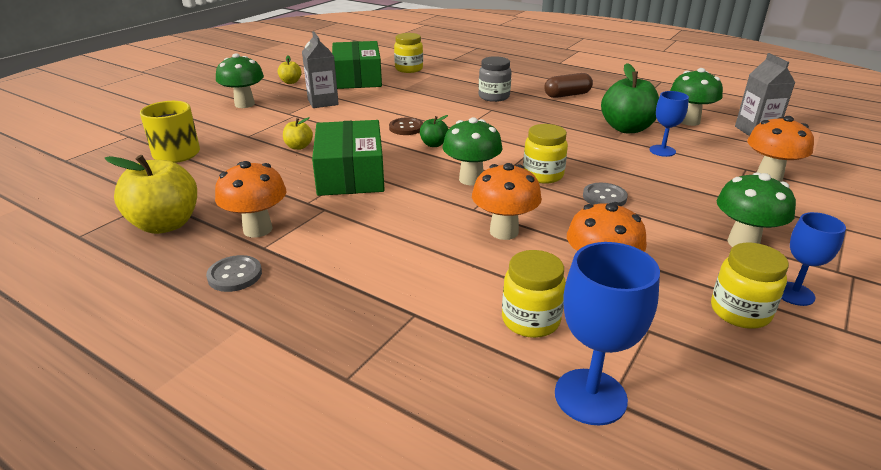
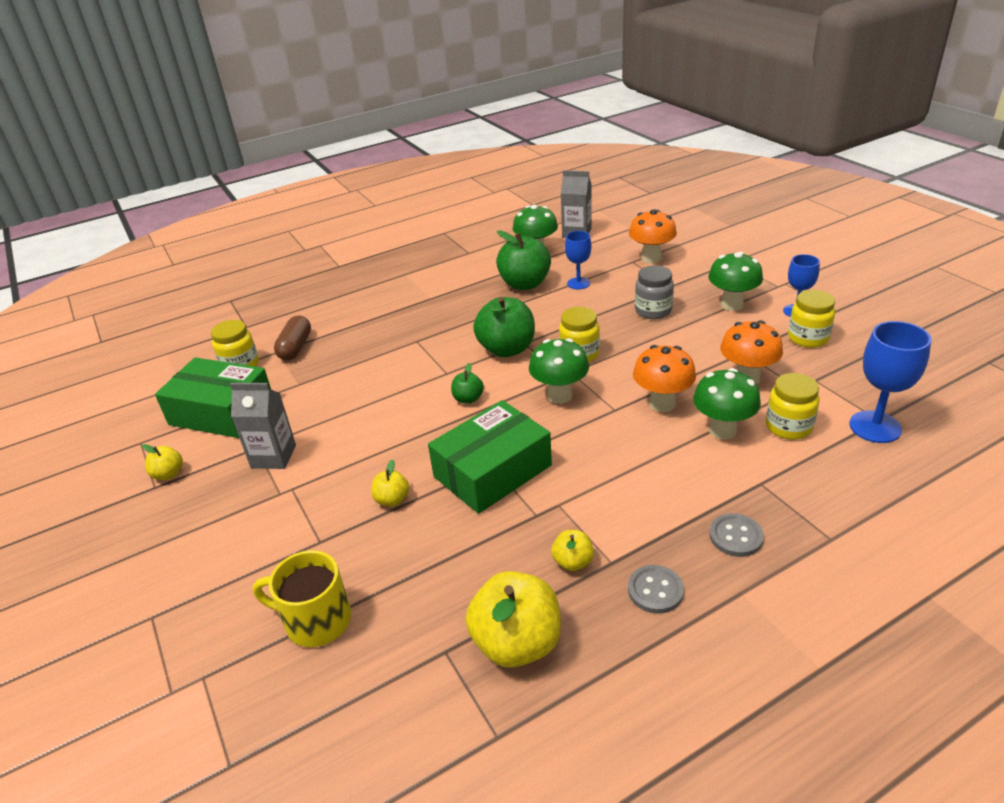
camera: 60 degrees left, 5 degrees up
orange mushroom [215,161,287,237] -> yellow apple [551,530,594,571]
green mushroom [216,53,264,108] -> green mushroom moved to [693,368,761,440]
green box [312,120,385,196] -> green box turned 60 degrees counterclockwise [428,400,552,514]
brown button [389,117,423,135] -> none
grey jar [479,56,512,102] -> grey jar moved to [635,265,674,319]
brown capsule [544,73,593,98] -> brown capsule moved to [274,315,311,360]
grey button [583,183,628,206] -> grey button moved to [709,513,764,557]
none -> green apple [473,297,535,357]

